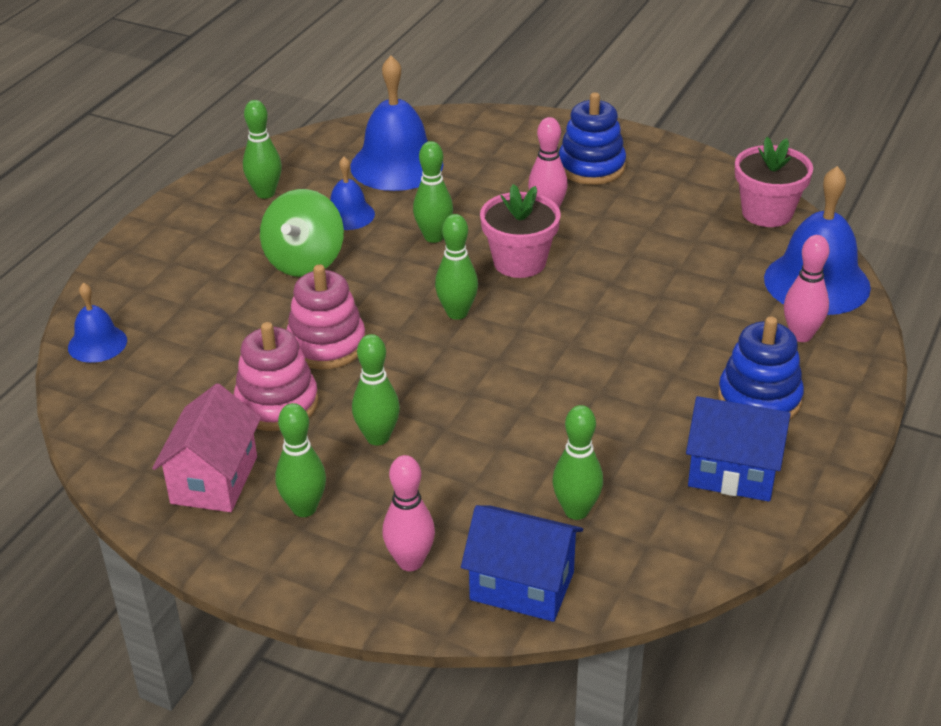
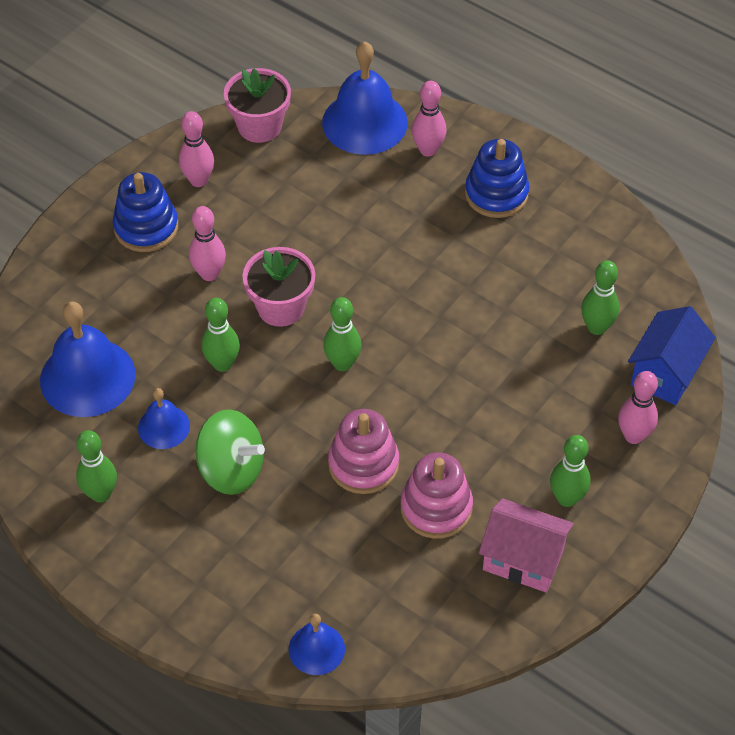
camera: 80 degrees left, 15 degrees up
green bowling pin [352,334,400,446] -> none
blue house [686,396,791,502] -> none
none -> pink bowling pin [179,111,214,187]

